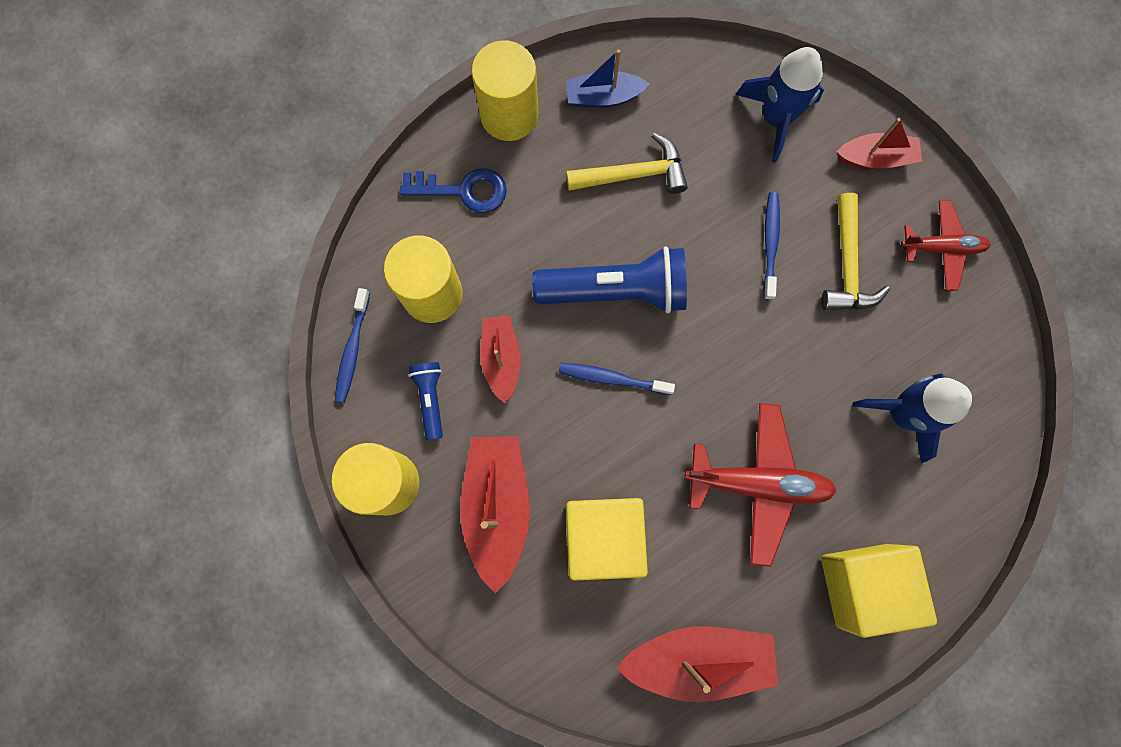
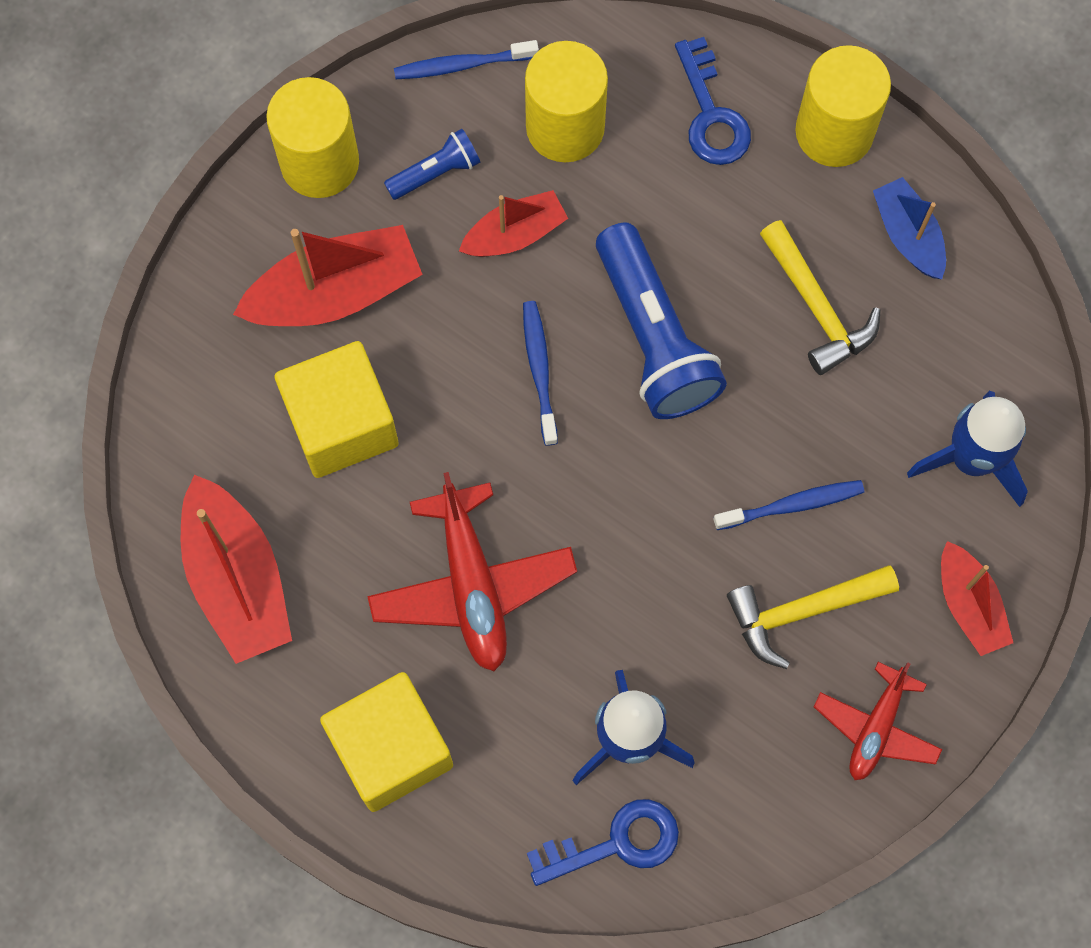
camera: 70 degrees right, 5 degrees down
red plane [901,200,991,291] -> red plane turned 45 degrees clockwise [814,662,942,780]
none -> blue key [527,799,679,886]

